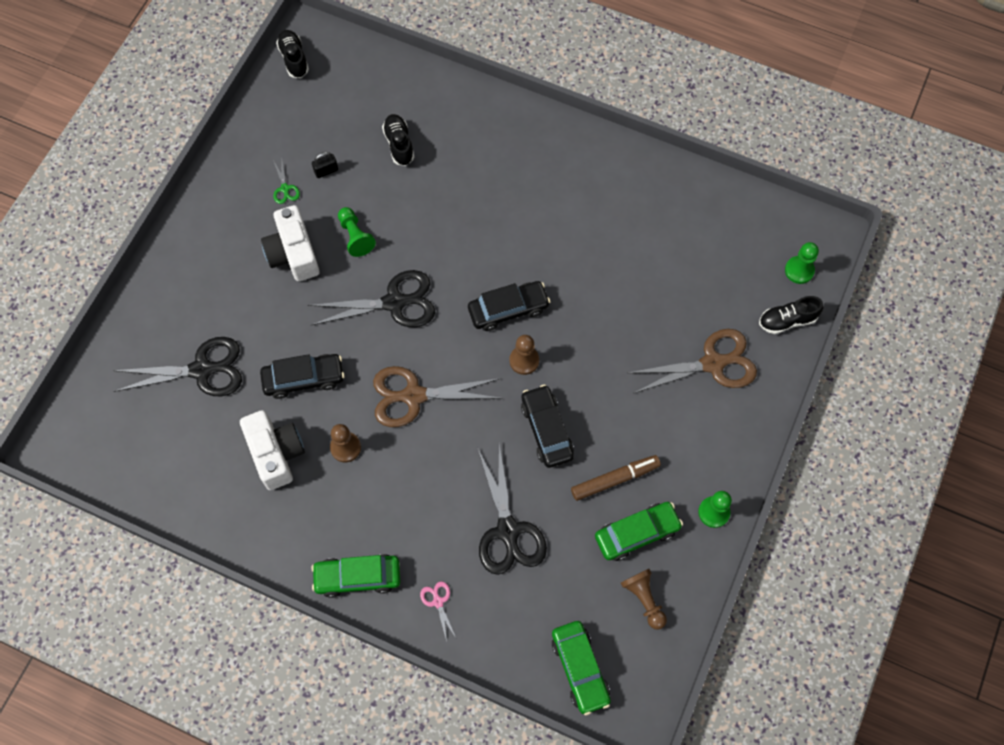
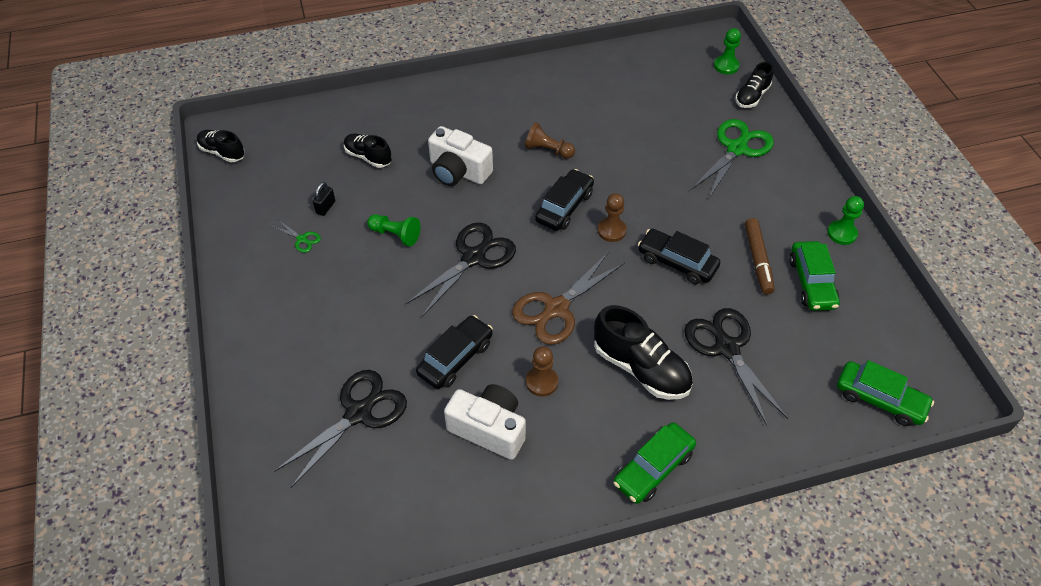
camera: 40 degrees left, 15 degrees down
white camera [261,205,320,281] -> white camera moved to [428,126,493,186]
pink scissors [420,582,456,642] -> none
black scissors [477,444,547,575] -> black scissors turned 150 degrees counterclockwise [684,308,788,426]
brown marker [571,455,661,501] -> brown marker turned 150 degrees clockwise [745,218,775,295]
green car [595,502,683,561] -> green car turned 150 degrees clockwise [789,241,840,311]
brown pawn [621,569,667,630] -> brown pawn moved to [525,122,575,159]
brown scissors [628,329,757,393] -> green scissors [691,119,774,200]
none -> black shoe [594,305,693,400]

